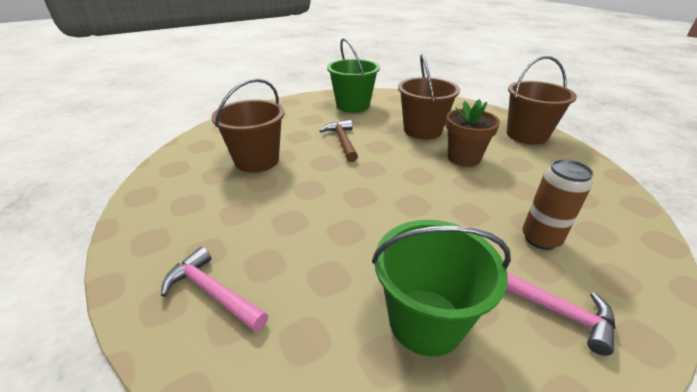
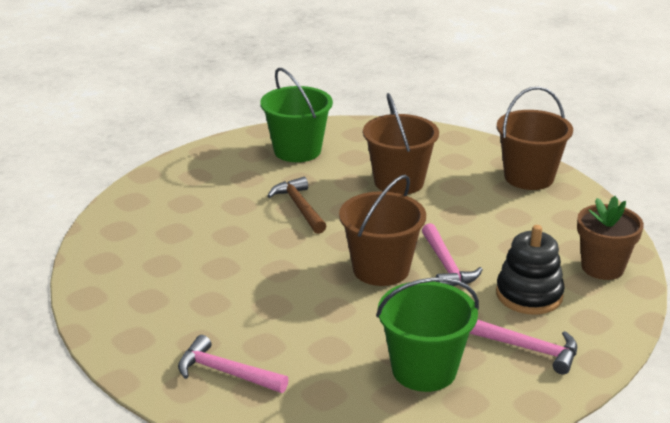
camera: 10 degrees left, 5 degrees down
brown bucket [212,79,285,172] -> brown bucket moved to [339,175,426,286]
brown flower pot [446,99,500,167] -> brown flower pot moved to [577,196,644,280]
brown can [522,159,593,250] -> black stacking toy [496,225,565,315]
none -> pink hammer [422,223,483,286]

